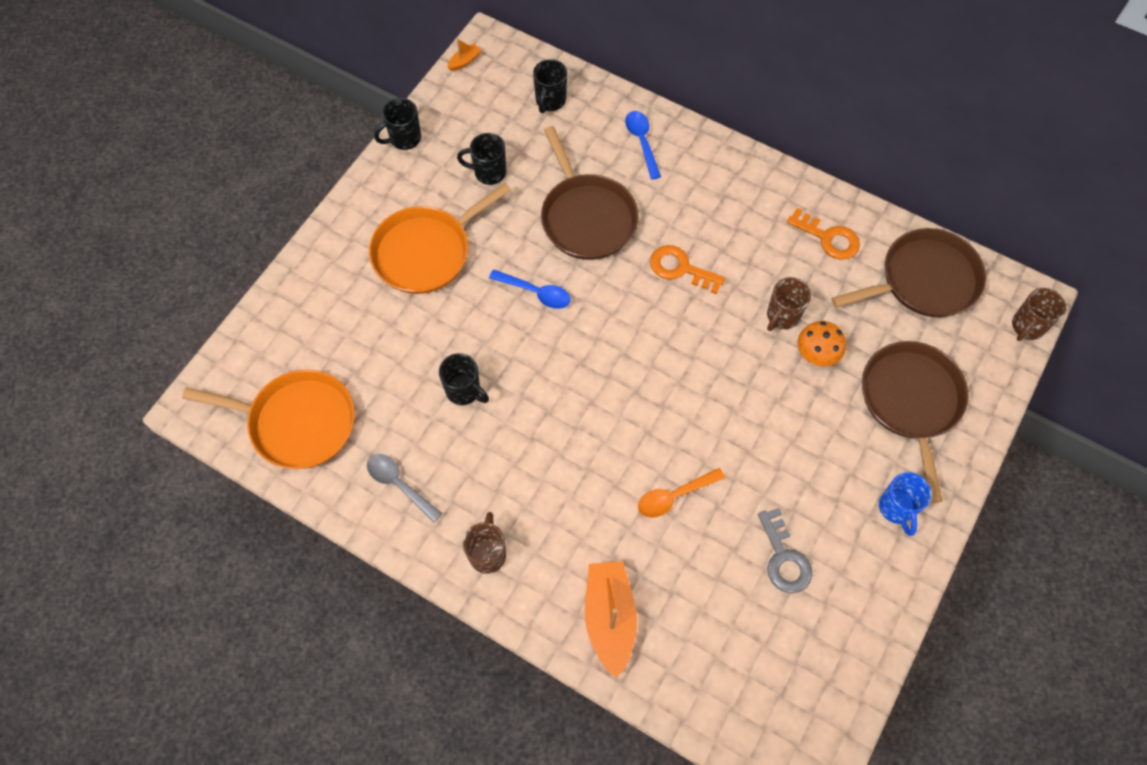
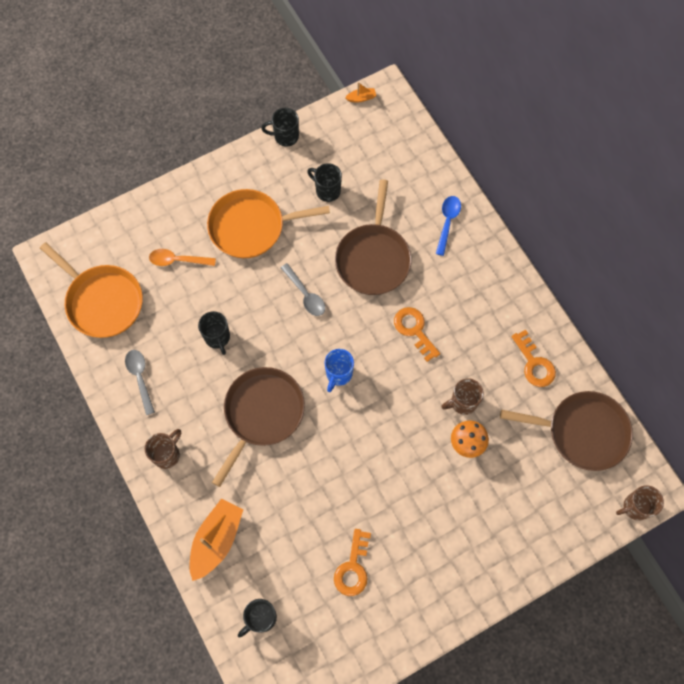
camera: 30 degrees right, 5 degrees up
blue spoon [489,270,571,309] -> grey spoon [281,263,325,316]
black mug [533,59,567,113] -> black mug moved to [238,599,277,638]
orange spoon [638,468,725,518] -> orange spoon moved to [149,249,216,266]
grey key [758,508,812,593] -> orange key [334,529,371,596]
brown pan [862,341,969,503] -> brown pan moved to [212,367,305,487]
blue mug [879,472,932,536] -> blue mug moved to [324,349,354,392]

